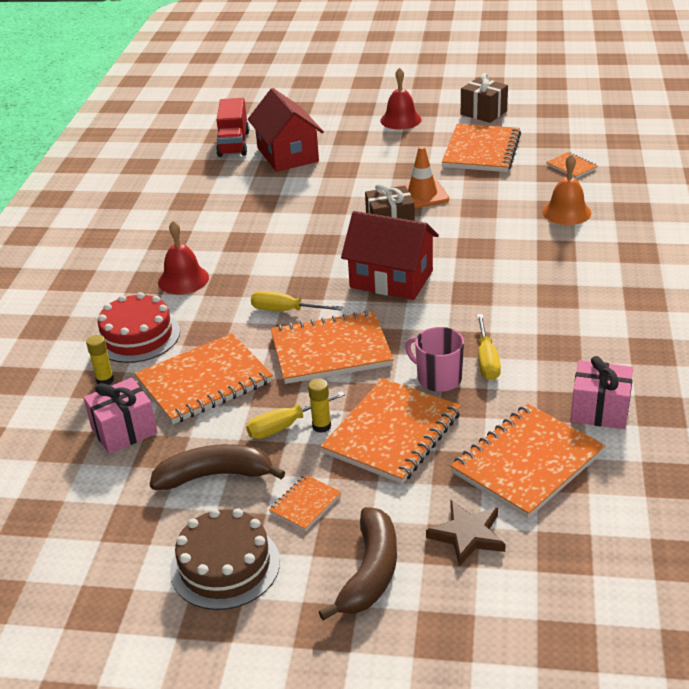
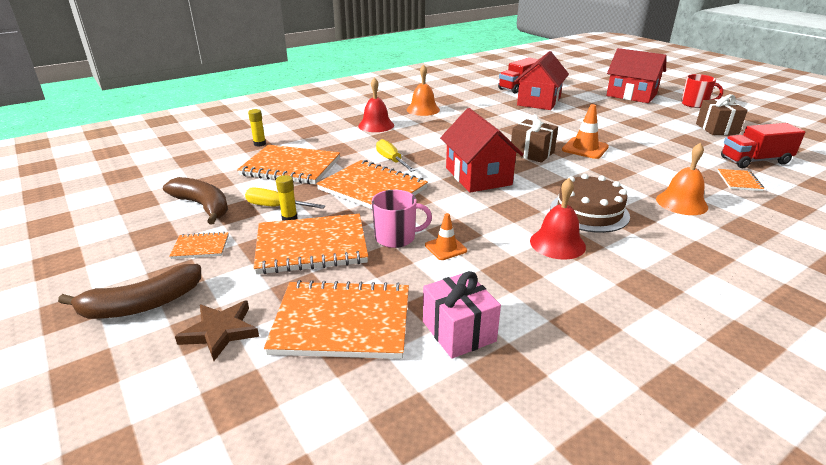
camera: 45 degrees right, 5 degrees down
pink gift [83,378,158,454] -> none
red cake [96,292,180,363] -> none
brown cake [170,508,280,610] -> brown cake moved to [550,174,630,233]
red bell [380,68,422,129] -> red bell moved to [530,178,586,259]
pink mug [405,327,464,392] -> pink mug turned 90 degrees clockwise [372,190,432,248]
orange notebook [442,124,521,172] -> none
yellow screwdriver [477,314,501,380] -> orange traffic cone [425,213,467,260]
none -> orange bell [407,65,440,116]
none -> red house [606,48,667,103]
none -> red mug [681,74,723,108]
none -> red truck [721,123,805,168]

